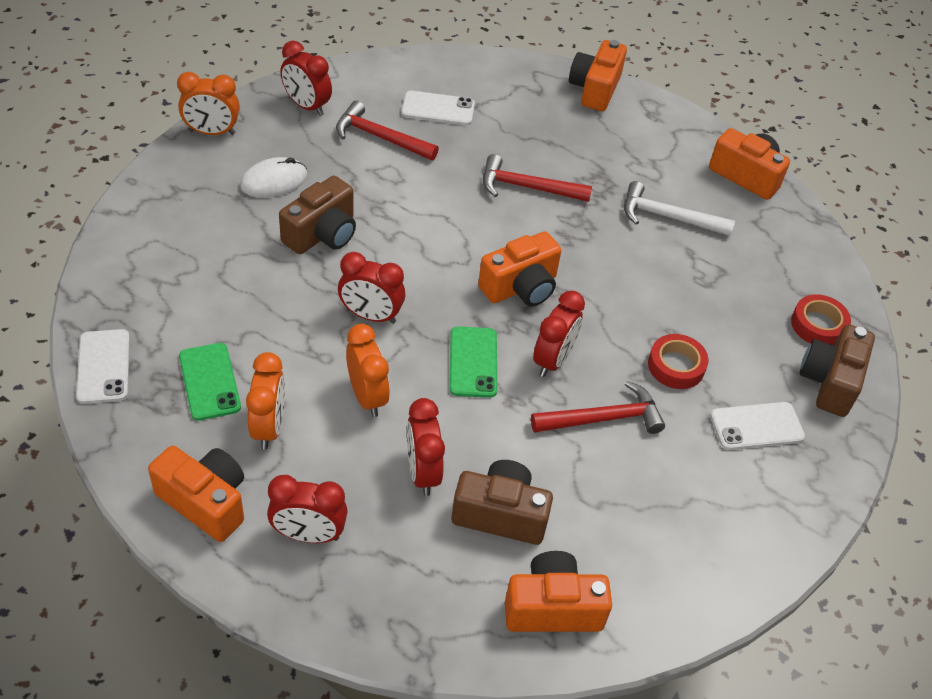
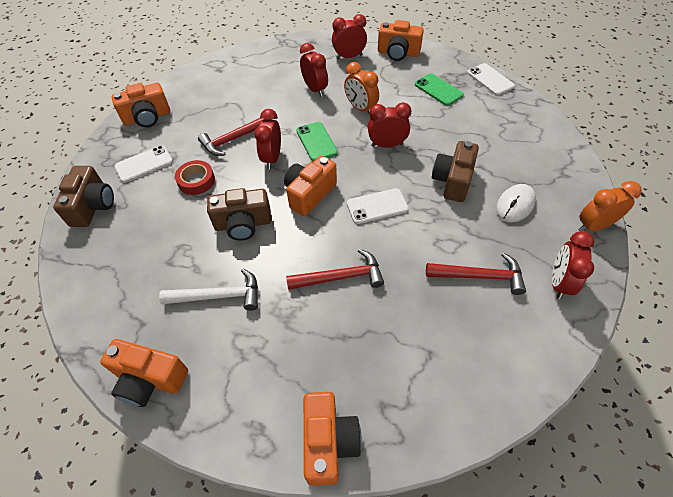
camera: 165 degrees right, 5 degrees up
orange clock [246,352,285,449] -> none
red clock [280,41,332,116] -> red clock turned 90 degrees counterclockwise [552,231,594,299]
white phone [401,90,475,125] -> white phone moved to [347,188,409,224]
brown camera [451,460,553,545] -> brown camera moved to [207,188,271,240]
orange camera [505,551,612,632] -> orange camera moved to [112,83,170,127]
red tape [791,294,851,345] -> none

